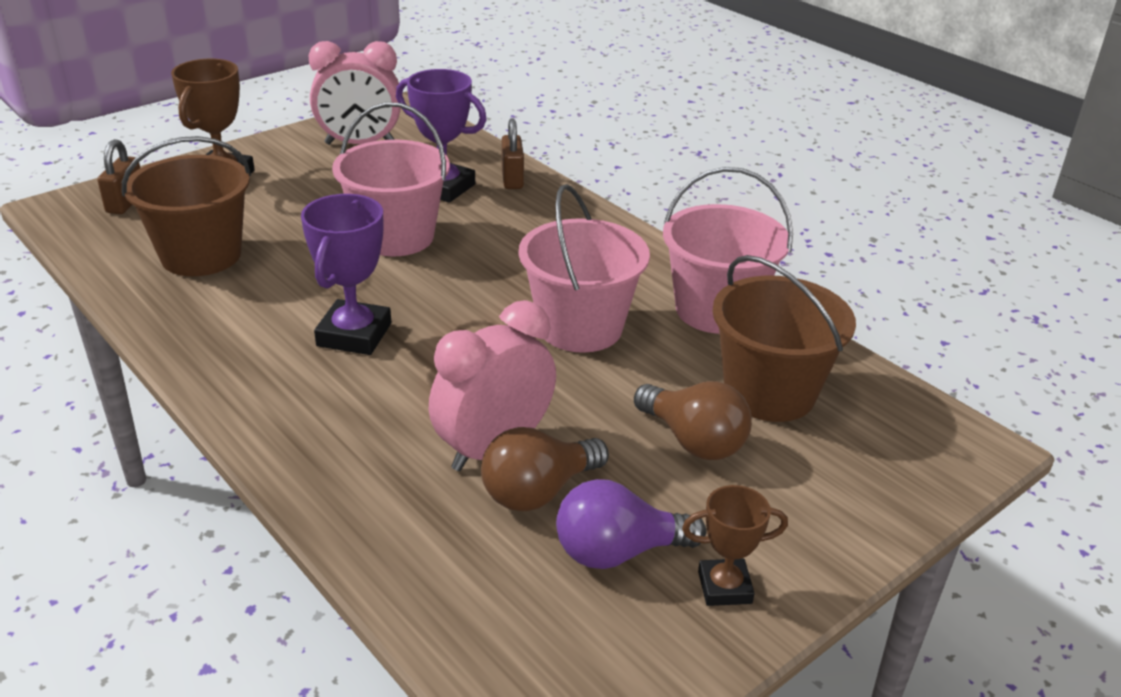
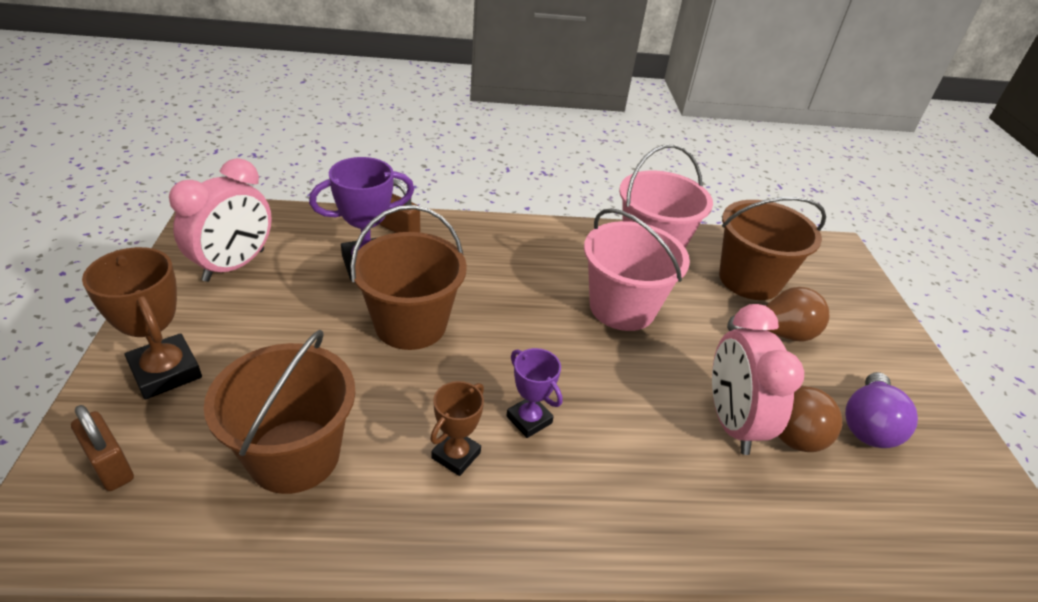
camera: 55 degrees left, 5 degrees up
purple trophy [301,194,391,355] -> purple trophy [506,348,562,438], size x0.62
pink bucket [332,102,450,256] -> brown bucket [350,205,467,350]
brown trophy [682,485,788,606] -> brown trophy moved to [430,381,484,476]

